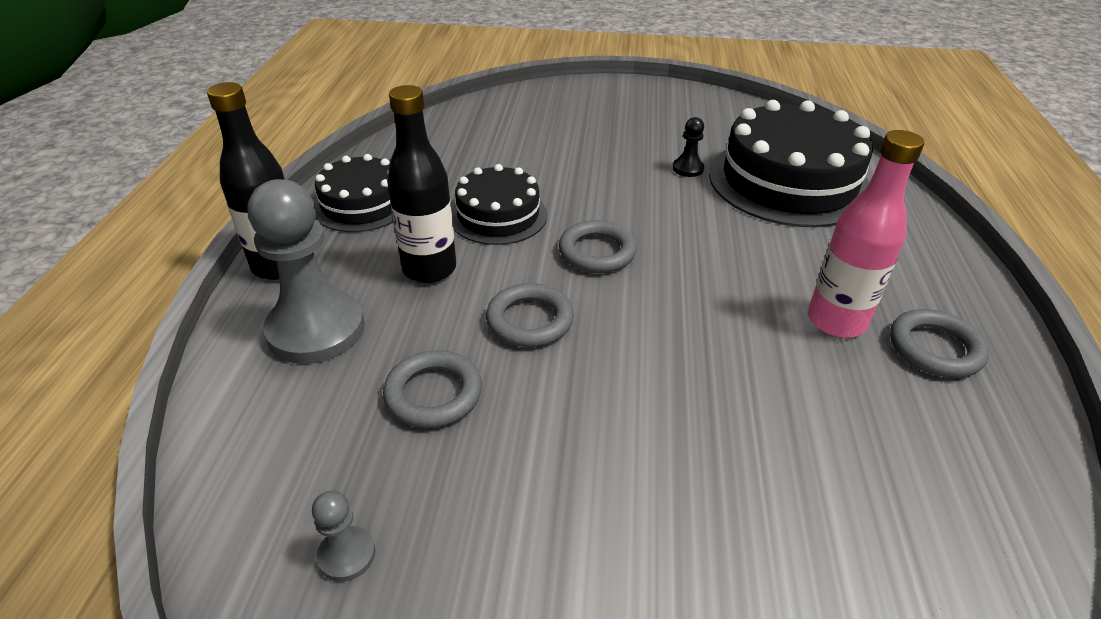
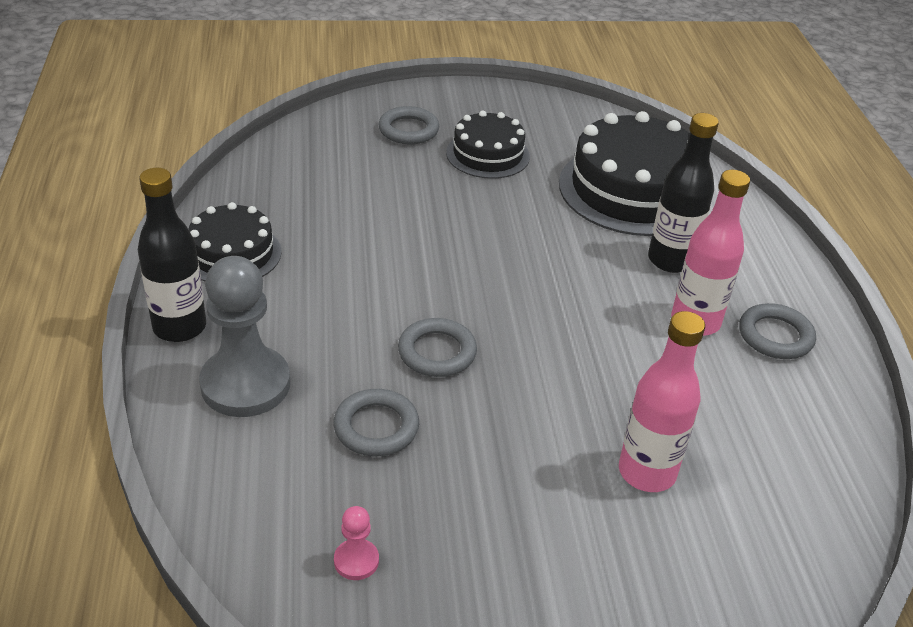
camera: 15 degrees left, 0 degrees up
grey pawn [312,491,375,582] -> pink pawn [334,506,379,580]
black bottle [387,85,456,283] -> black bottle moved to [648,113,719,273]
black cake [452,164,547,245] -> black cake moved to [446,110,530,179]
grey ring [559,220,637,273] -> grey ring moved to [378,106,439,144]
black pawn [673,117,704,177] -> none
none -> pink bottle [619,311,705,492]

